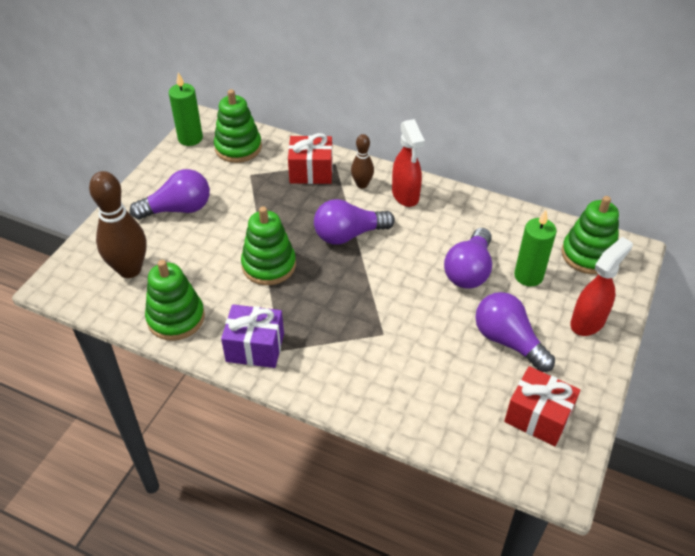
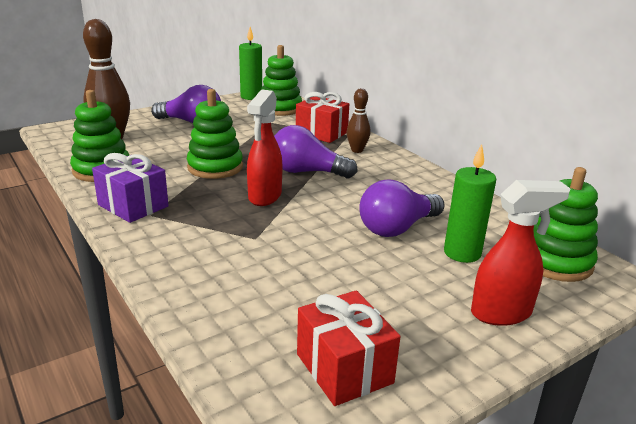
camera: 30 degrees right, 20 degrees down
red spray bottle [392,119,425,207] -> red spray bottle moved to [247,90,282,206]
purple light bulb [475,292,555,372] -> none

